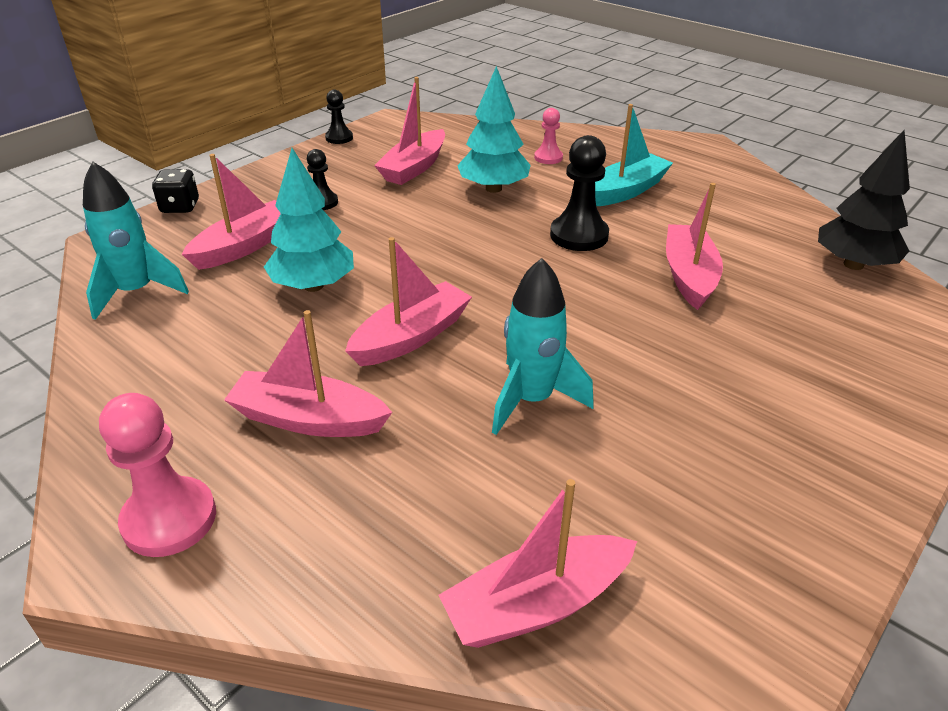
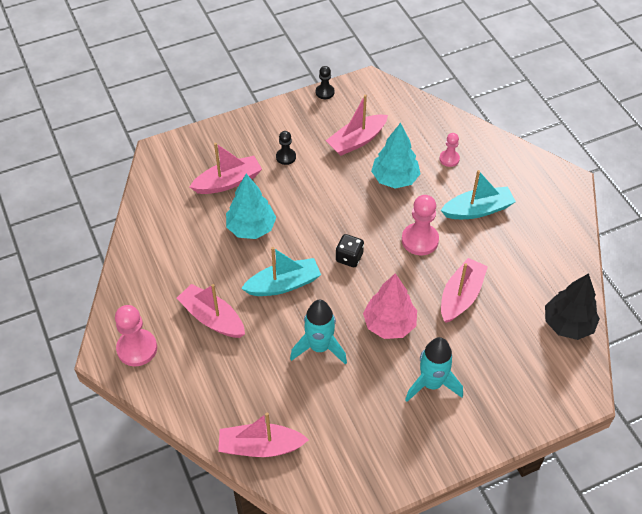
camera: 25 degrees right, 15 degrees up
turquoise rocket [83,162,189,320] -> turquoise rocket moved to [405,337,463,402]
black dice [152,169,199,213] -> black dice moved to [336,234,364,267]
pink boat [345,237,472,366] -> turquoise boat [241,247,321,296]
black pawn [550,135,609,251] -> pink pawn [402,195,439,255]
none -> pink tree [363,273,417,339]

